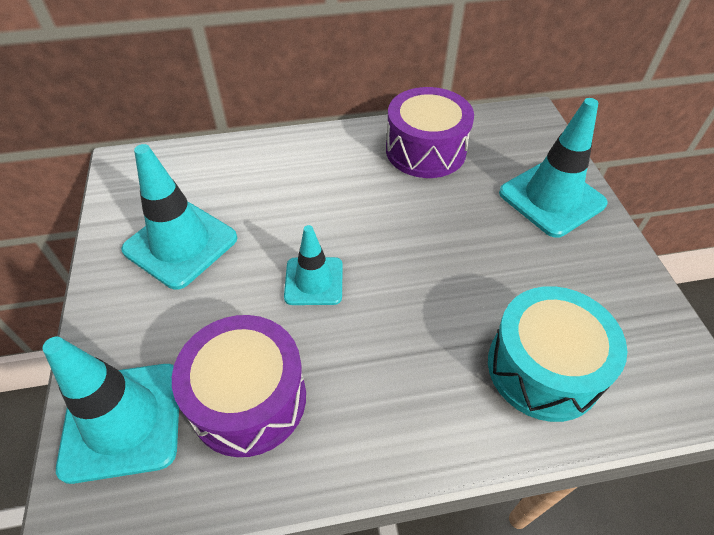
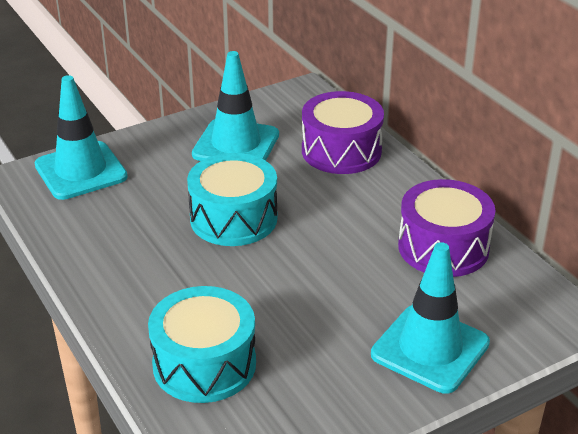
camera: 70 degrees right, 15 degrees down
purple drum [172,315,306,457] -> purple drum moved to [302,91,384,174]
turquoise traffic cone [284,225,343,305] -> turquoise drum [187,153,277,246]

